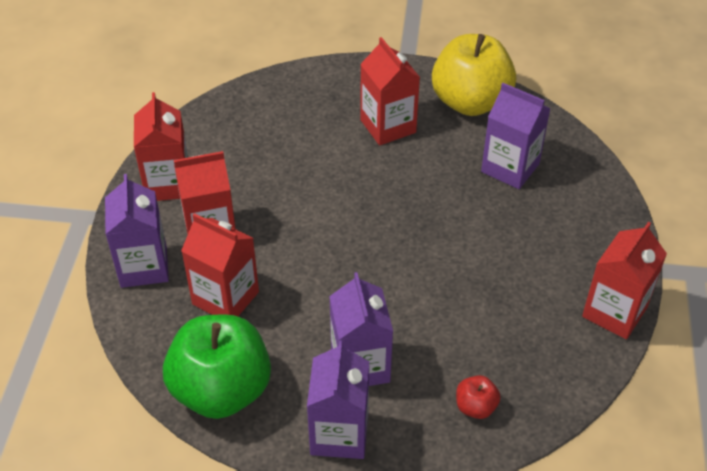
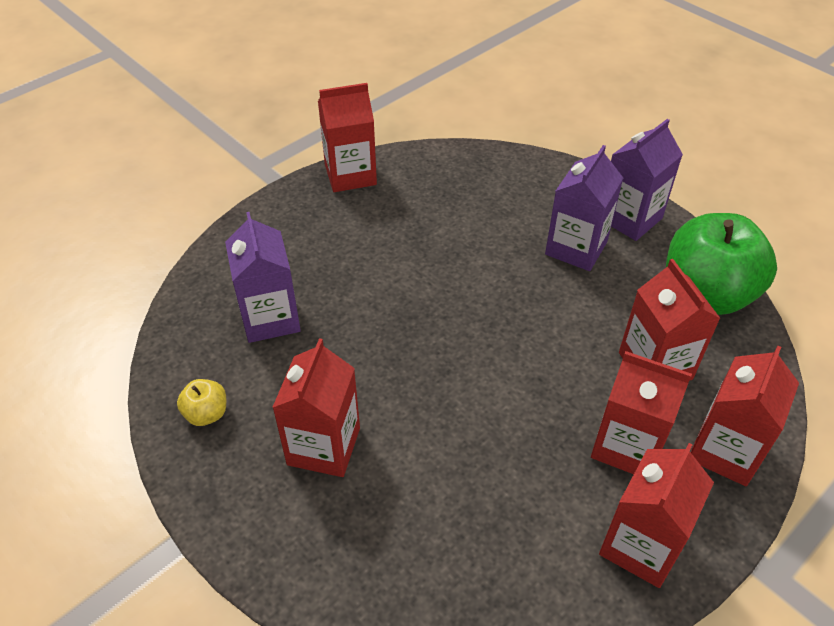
camera: 140 degrees left, 0 degrees up
purple carton [105,174,169,288] -> red carton [691,346,799,486]
yellow apple [432,34,516,116] -> yellow apple [177,379,226,426], size x0.42
red apple [456,375,501,419] -> none

